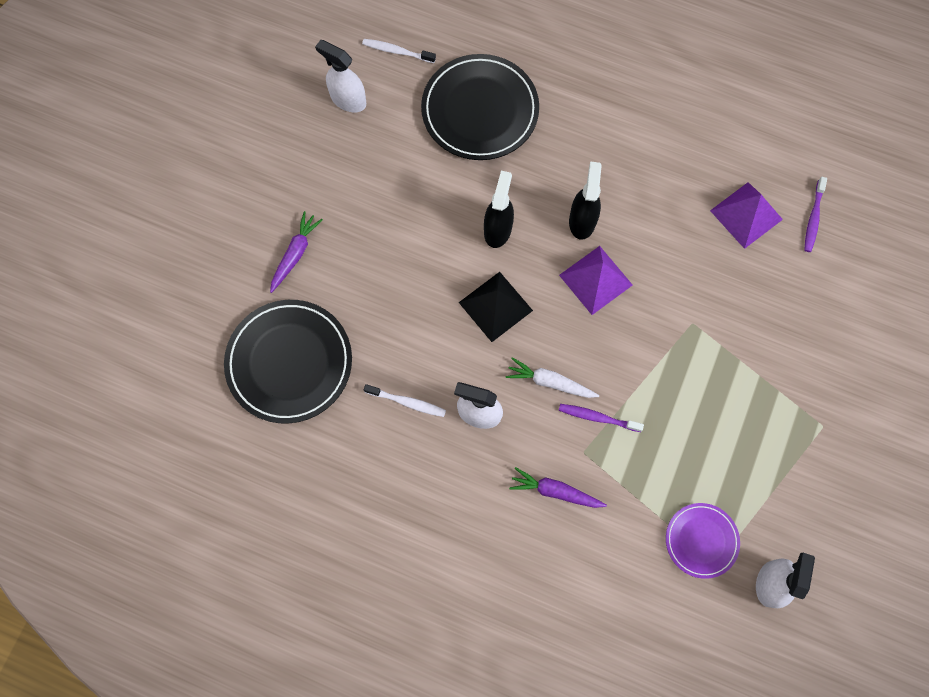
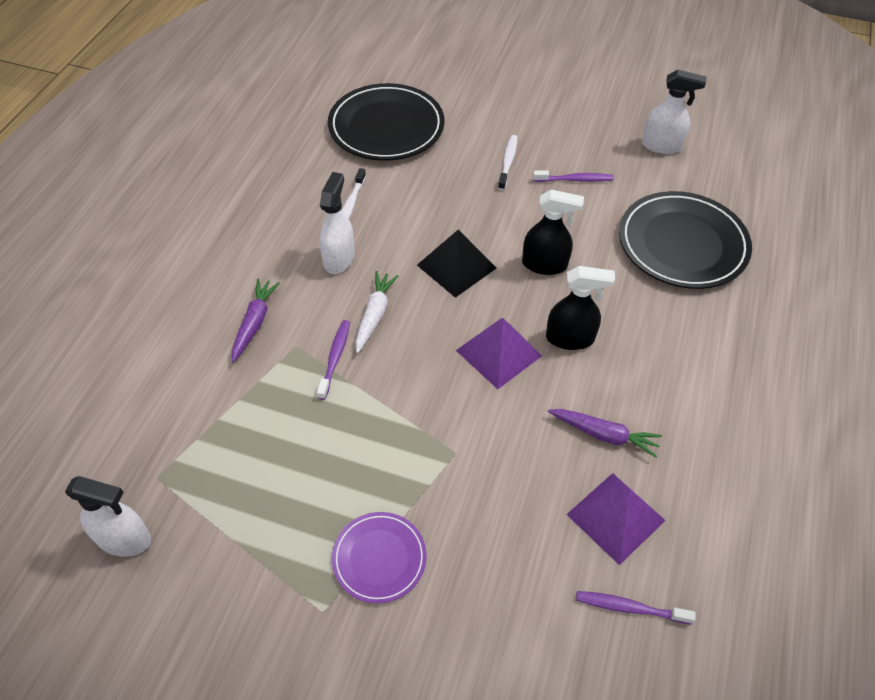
camera: 85 degrees right, 20 degrees down
purple carrot [270,211,323,293] -> purple carrot moved to [548,409,662,458]
white spray bottle [315,40,366,112] -> white spray bottle turned 75 degrees clockwise [642,69,706,154]
white toothbrush [362,39,436,63] -> white toothbrush moved to [498,135,517,190]
purple plate [666,503,740,579] -> purple plate moved to [332,512,427,603]
none -> purple toothbrush [533,170,614,182]

